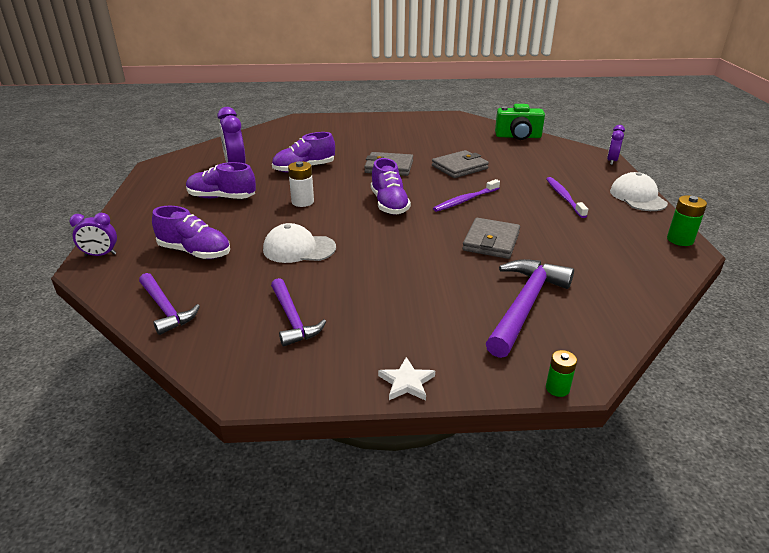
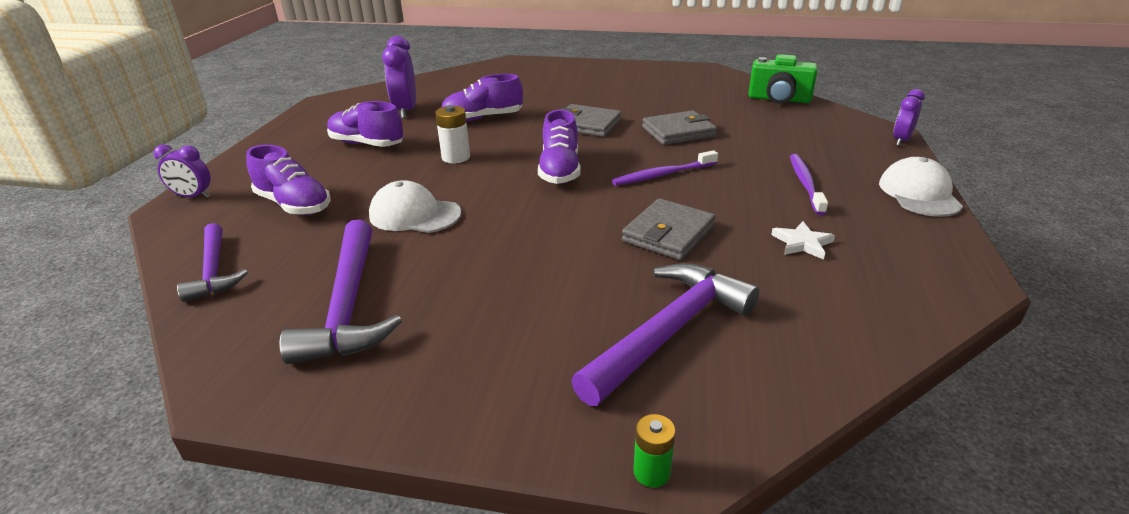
camera: 15 degrees right, 0 degrees up
purple hammer [271,278,326,346] -> purple hammer [279,220,402,364], size x1.59
white star [378,357,435,401] -> white star moved to [771,221,835,260]
green battery [667,195,707,246] -> none

